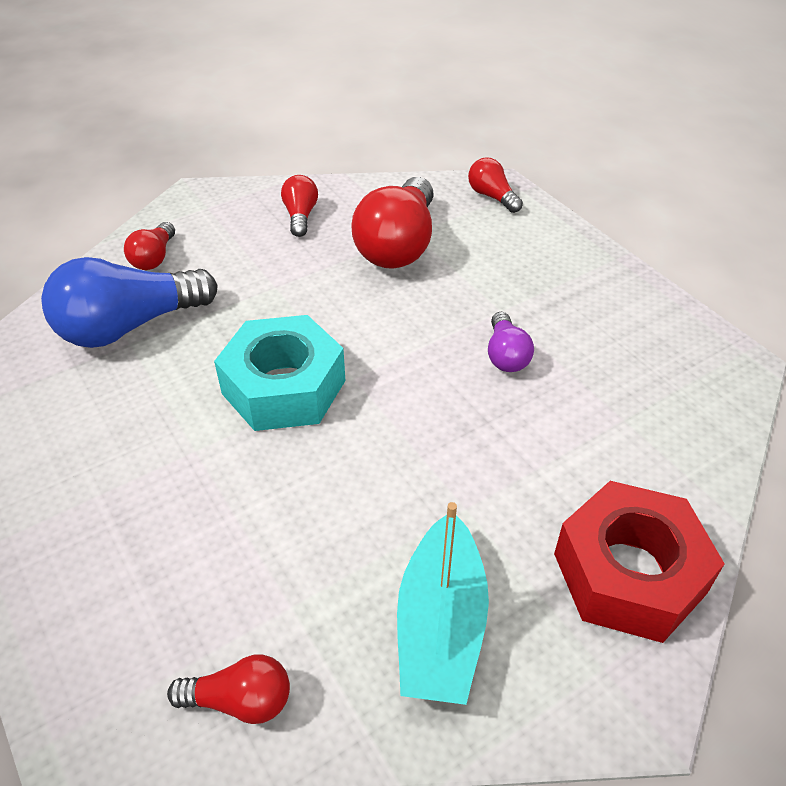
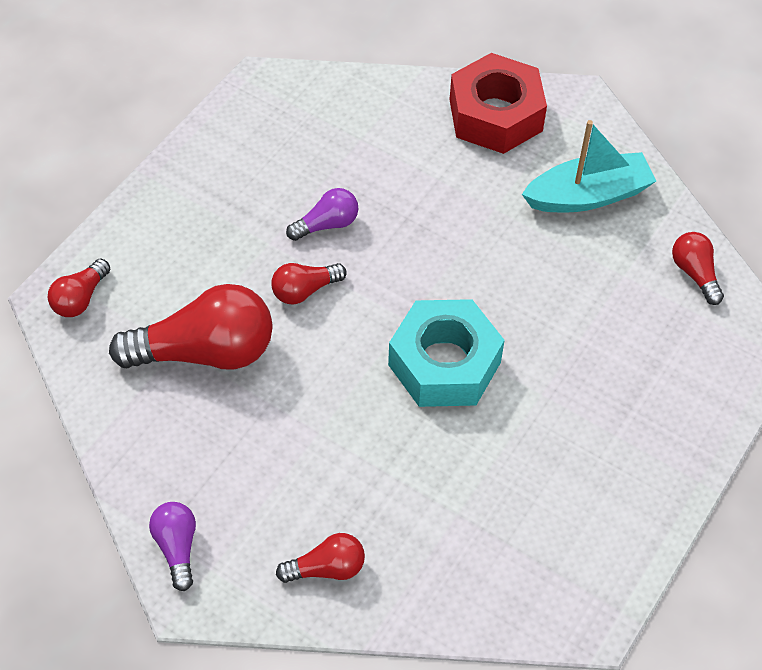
camera: 115 degrees left, 10 degrees up
blue light bulb [41,257,218,348] -> none
red light bulb [281,175,318,237] -> red light bulb moved to [271,263,347,305]
none -> purple light bulb [149,502,196,591]

